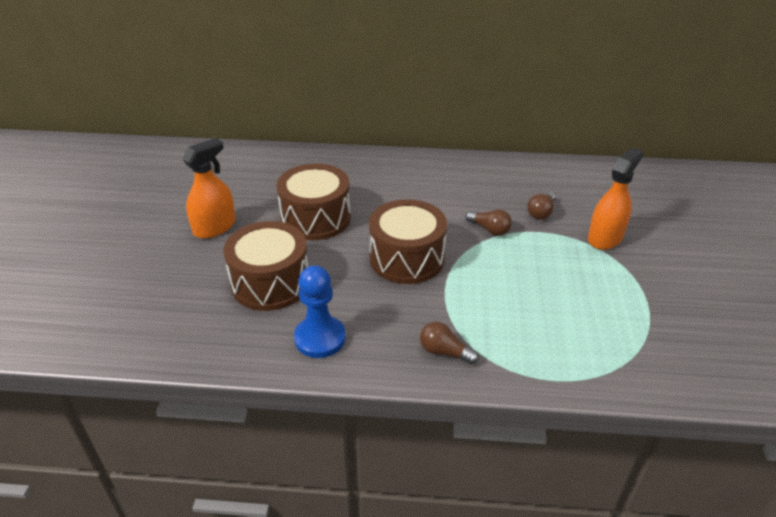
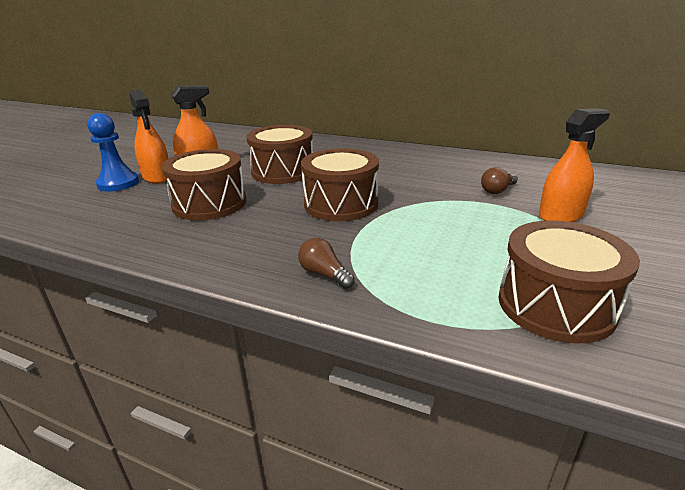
camera: 20 degrees right, 10 degrees down
blue pawn [294,265,346,358] -> blue pawn moved to [87,113,139,192]
brown light bulb [465,209,512,236] -> none
none -> orange spray bottle [130,90,169,184]
none -> brown drum [498,220,640,343]

